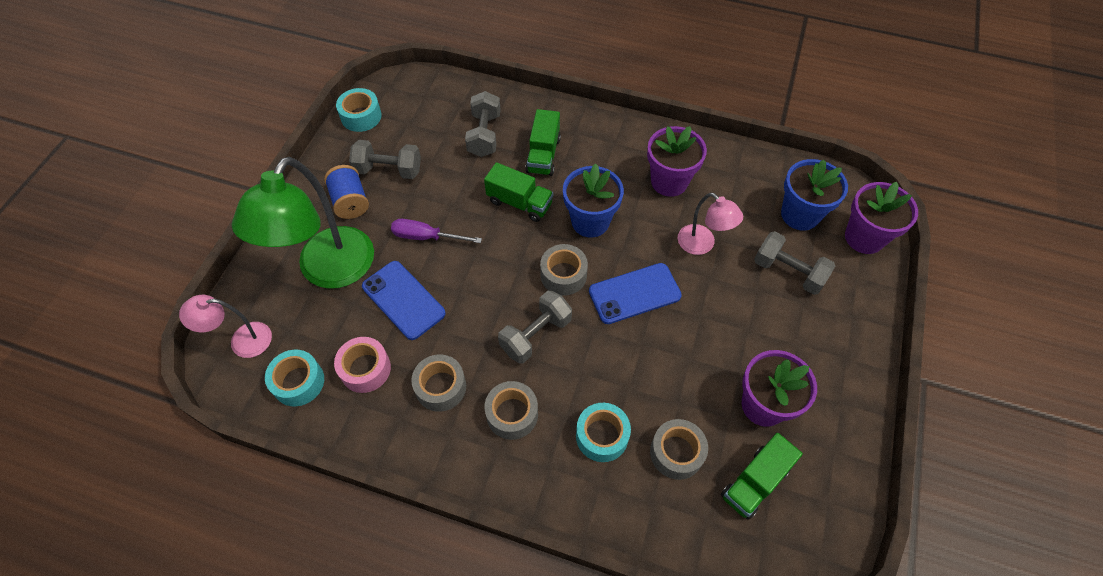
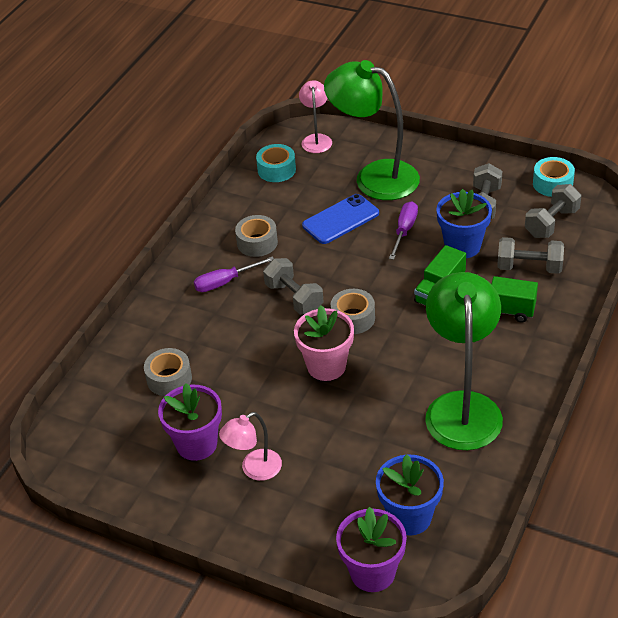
camera: 100 degrees right, 15 degrees down
blue spool [324,165,369,219] -> none
pink tape [334,337,391,393] -> none
grey tape [485,381,538,440] -> purple screwdriver [194,256,274,292]
blue flower pot [563,163,624,238] -> blue flower pot moved to [436,189,492,258]
turquoise tape [576,403,631,462] -> none
blue phone [589,263,682,324] -> pink flower pot [294,305,354,381]
purple flower pot [647,126,707,197] -> green lamp [425,272,503,450]
pink lamp [678,193,743,255] -> pink lamp moved to [219,412,282,481]
green truck [721,433,803,520] -> none
grey dumbbell [754,231,835,295] -> grey dumbbell moved to [525,184,581,238]

